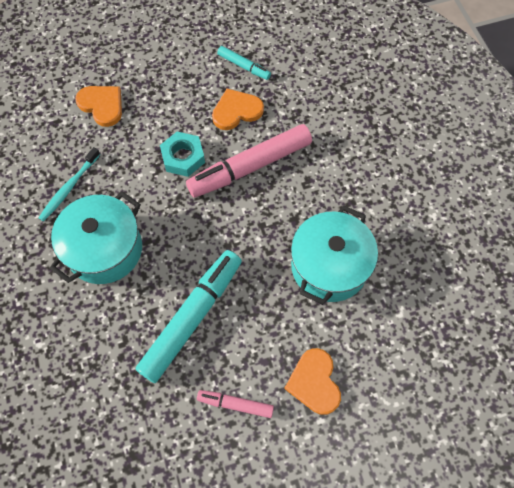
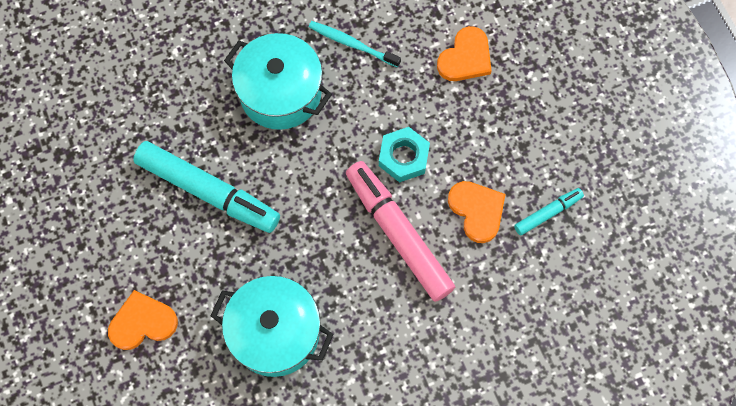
camera: 85 degrees right, 5 degrees up
pink marker [197,390,274,418] -> none
turquoise marker [217,46,271,80] -> turquoise marker turned 150 degrees counterclockwise [514,188,584,236]

